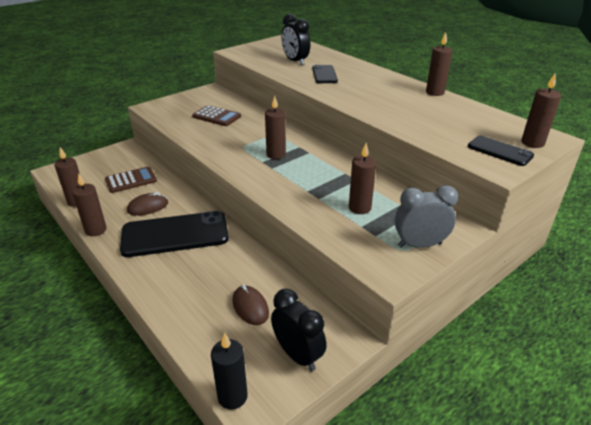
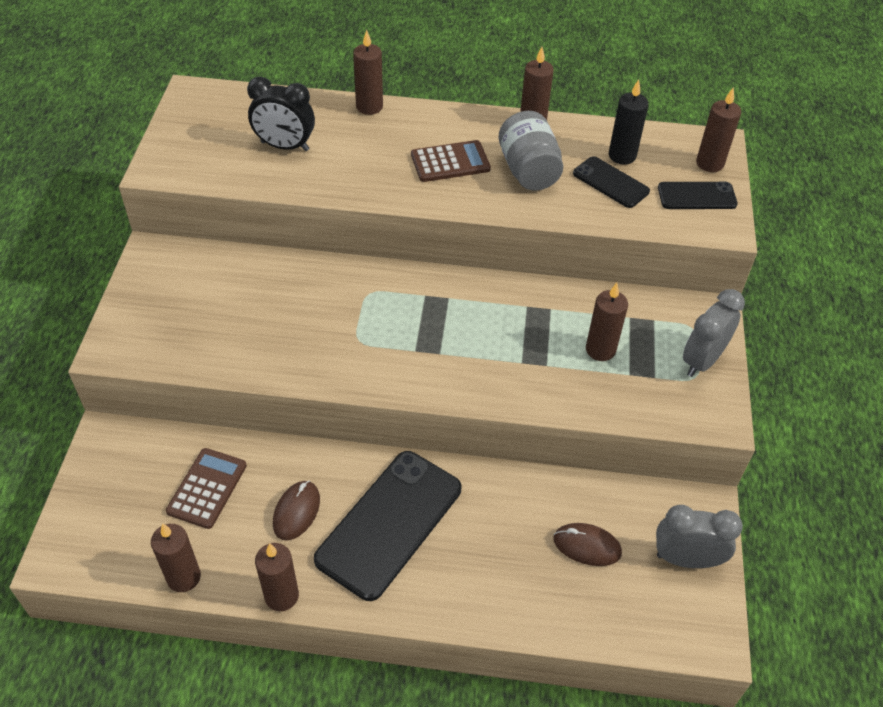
camera: 45 degrees left, 15 degrees up
brown calculator [192,105,241,126] -> brown calculator moved to [411,140,491,182]
black candle [211,333,248,410] -> black candle moved to [609,80,649,165]
brown candle [265,96,286,159] -> brown candle moved to [353,30,383,115]
black clock [271,289,327,371] -> grey clock [656,505,743,568]
black phone [312,65,338,83] -> black phone moved to [573,156,650,208]
none -> grey jar [499,111,563,191]

